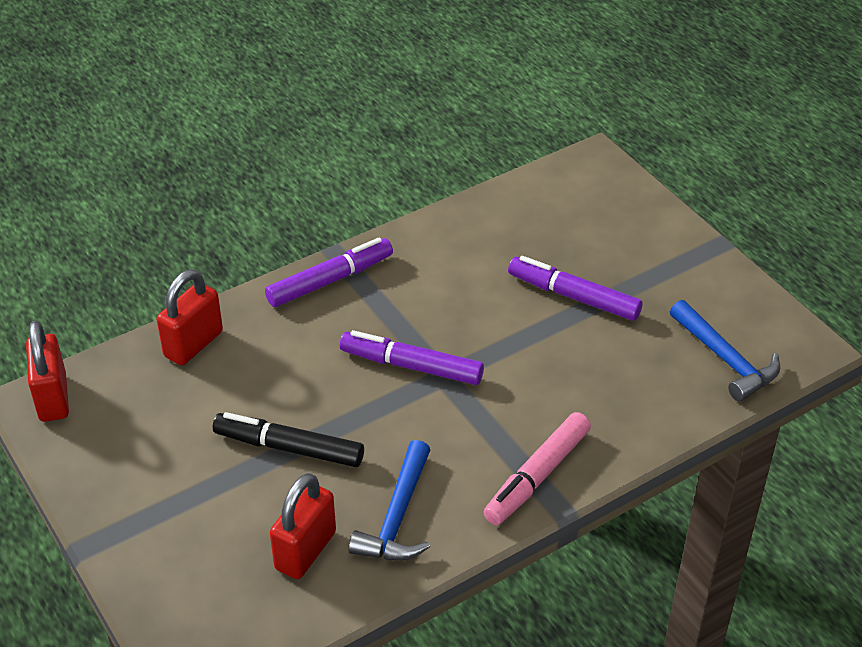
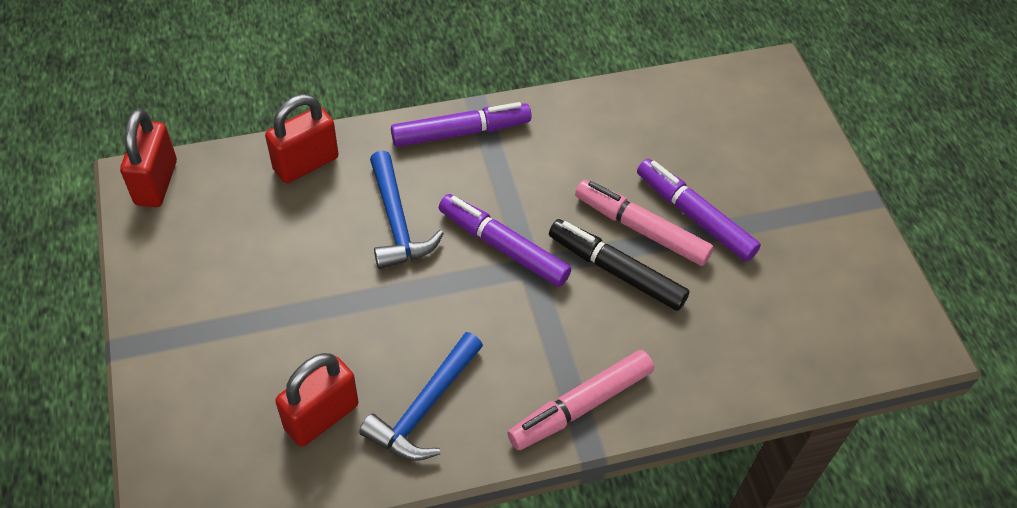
camera: 15 degrees right, 10 degrees up
black marker [213,412,364,467] -> black marker moved to [549,219,690,311]
blue hammer [670,300,780,402] -> blue hammer moved to [370,151,444,269]
none -> pink marker [575,180,714,266]

